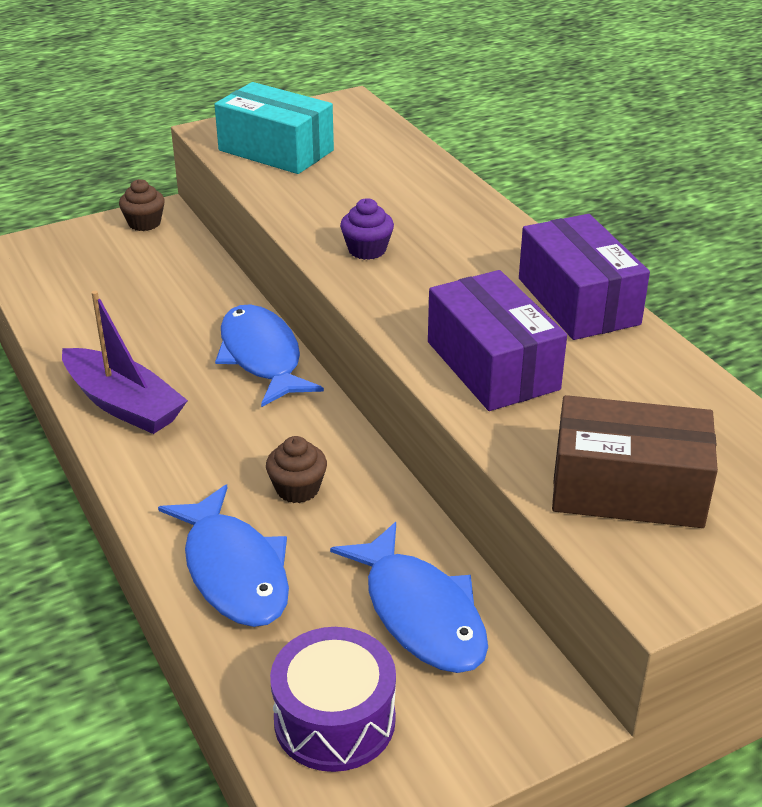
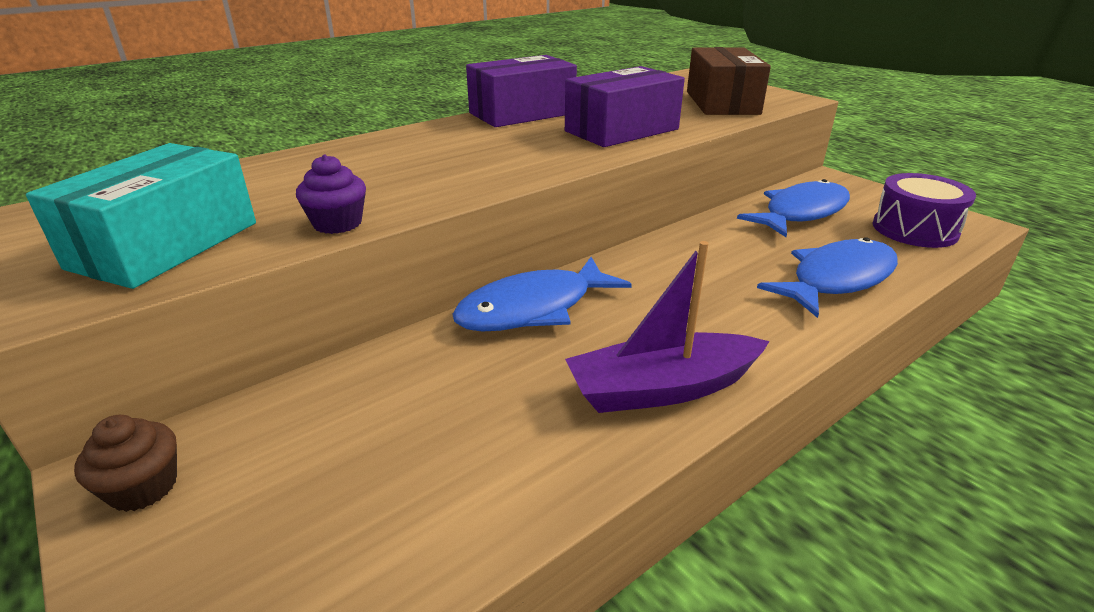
camera: 100 degrees left, 5 degrees down
purple boat [62,291,188,434] -> purple boat turned 135 degrees counterclockwise [565,241,770,413]
brown cupcake [266,436,327,503] -> none
purple cupcake [340,198,394,260] -> purple cupcake moved to [296,154,366,234]

